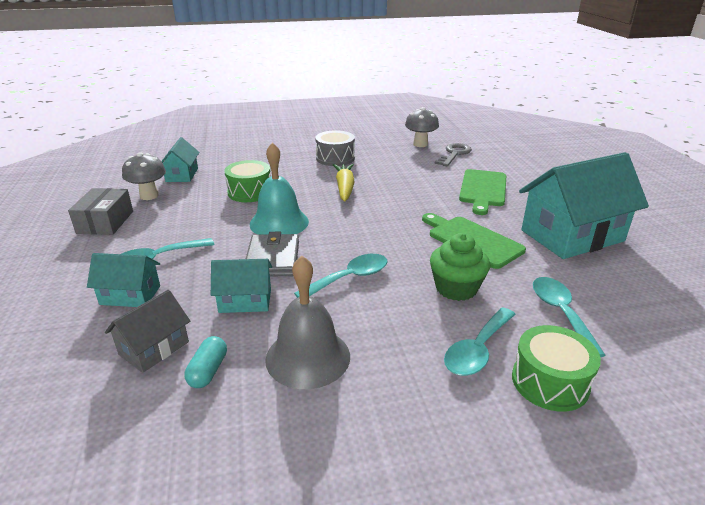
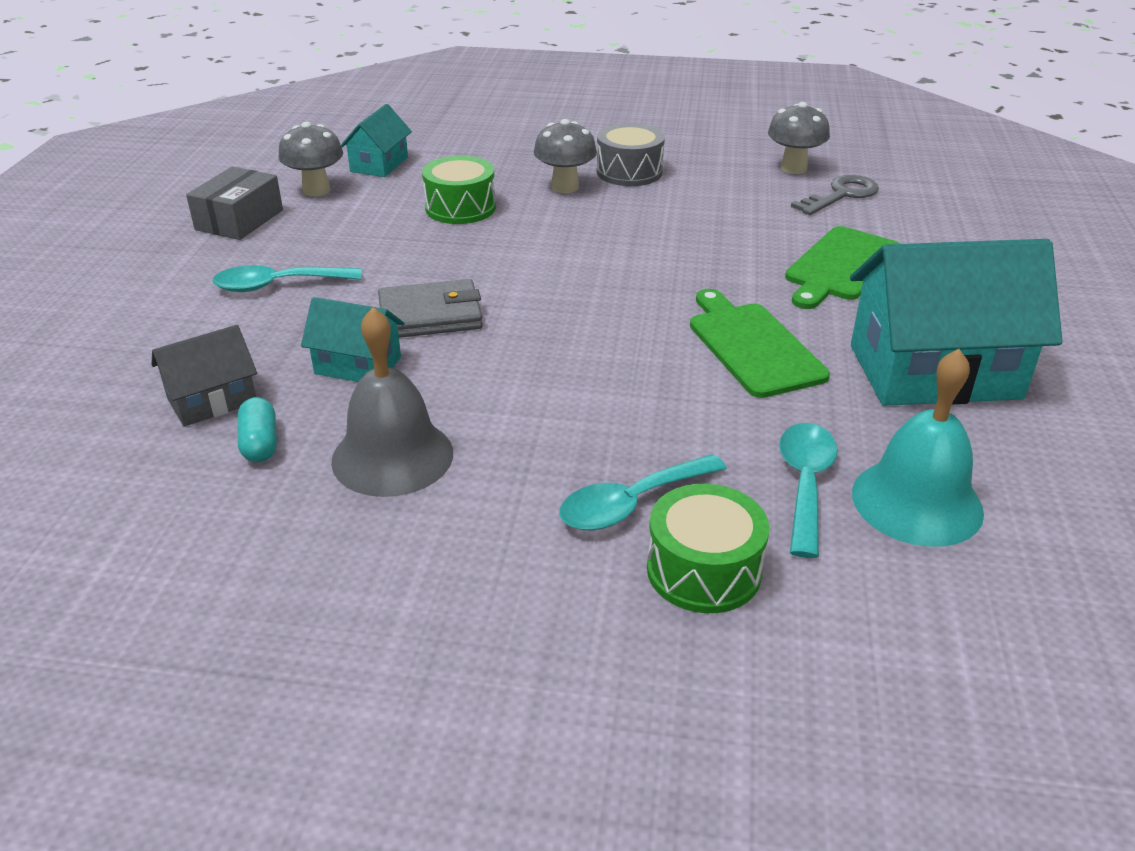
camera: 20 degrees right, 5 degrees up
turquoise house [87,253,160,307] -> none
turquoise capsule [184,336,227,388] -> turquoise capsule turned 45 degrees counterclockwise [238,397,277,462]
grey wallet [246,232,299,277] -> grey wallet turned 60 degrees clockwise [378,279,483,338]
turquoise bell [250,142,309,235] -> turquoise bell moved to [852,349,984,547]
turquoise spoon [294,254,388,298] -> none
yellow carrot [333,164,355,201] -> none
green cupcake [430,233,490,301] -> none
none -> grey mushroom [534,119,597,193]

